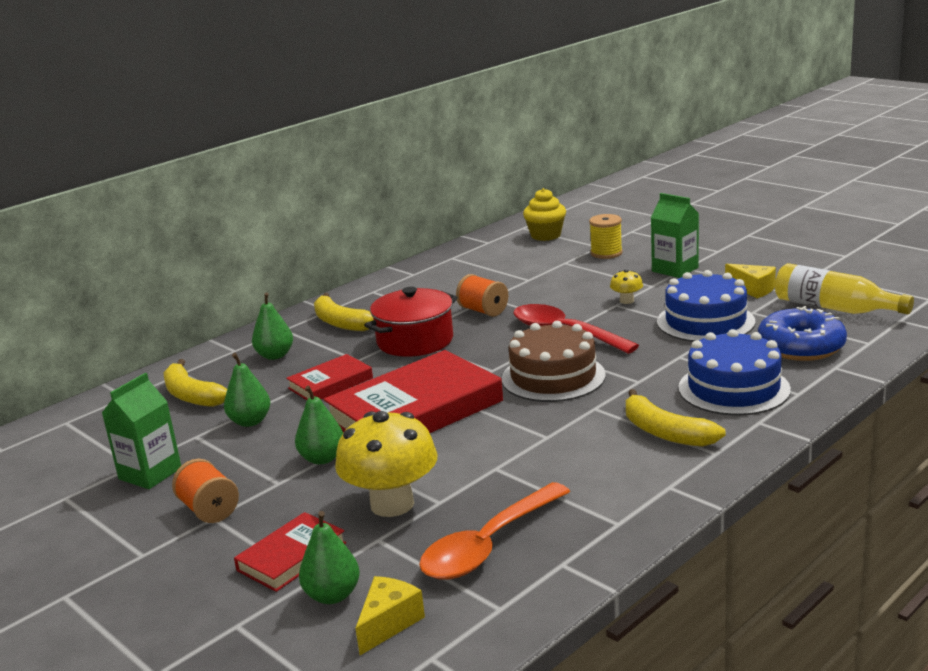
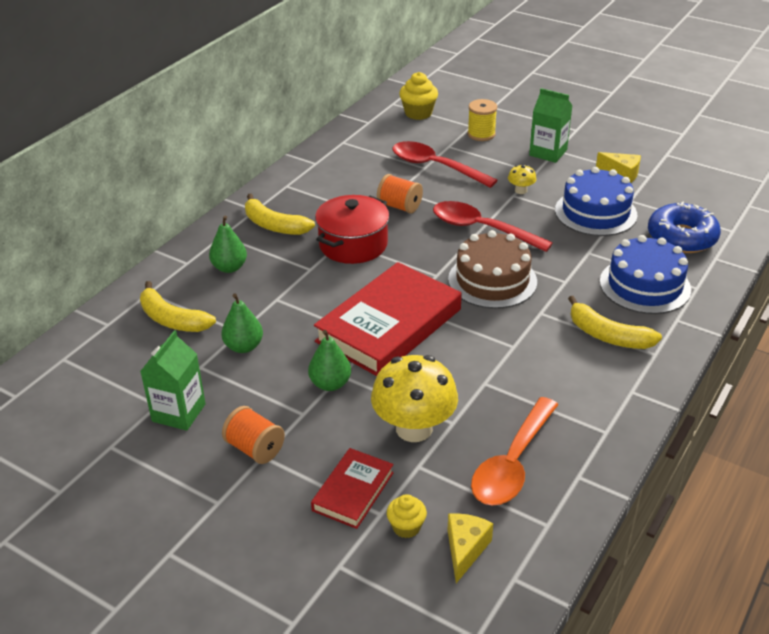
camera: 15 degrees left, 15 degrees up
red book [286,354,373,400] -> none
green pear [299,511,360,604] -> yellow cupcake [387,494,427,538]
yellow bottle [775,263,914,315] -> none
none -> red spoon [393,141,498,188]

